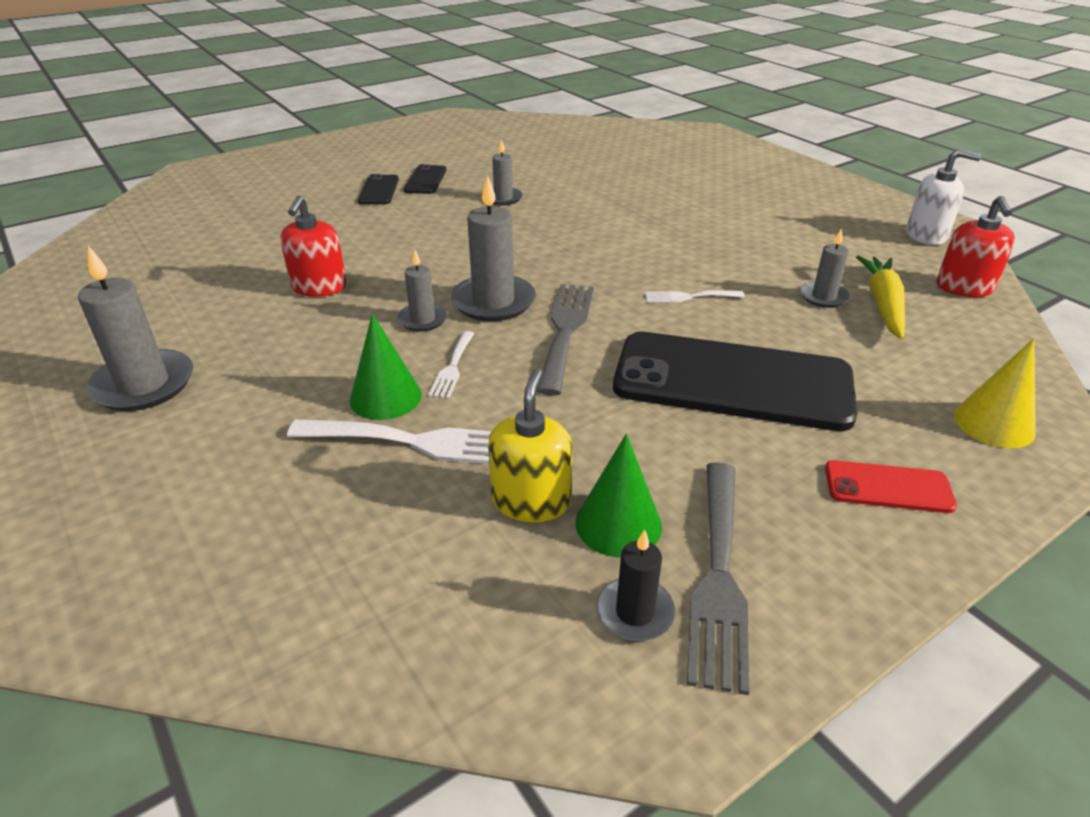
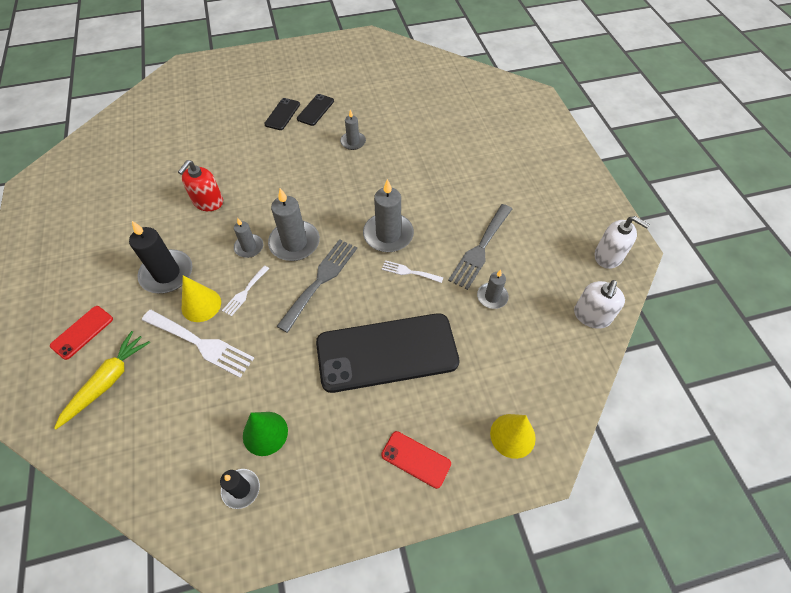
camera: 20 degrees right, 20 degrees up
grey candle [78,246,193,411] -> grey candle moved to [363,179,414,252]
green cone [350,314,422,420] -> yellow cone [182,275,221,322]
yellow soap dispenser [488,369,573,522] -> none
black phone [613,332,857,431] -> black phone turned 45 degrees counterclockwise [316,313,460,393]
grey fork [687,462,749,695] -> grey fork moved to [448,204,512,290]
yellow carrot [856,256,905,339] -> yellow carrot moved to [54,331,150,429]
red soap dispenser [936,196,1015,297] -> white soap dispenser [574,280,625,329]
none -> red phone [50,306,113,360]
none -> black candle [129,221,192,293]

